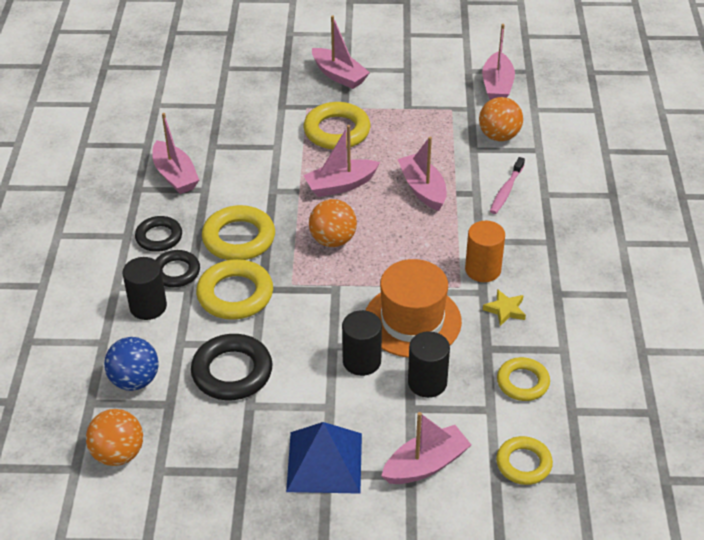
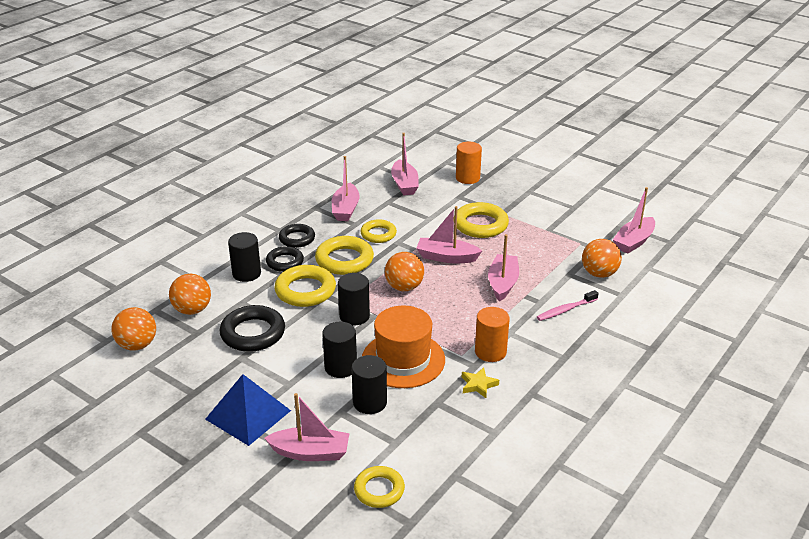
camera: 35 degrees right, 10 degrees down
blue ball [104,337,158,391] -> orange ball [169,274,211,315]
pink boat [312,16,370,89] -> pink boat moved to [391,133,419,196]
yellow ring [497,357,550,401] -> yellow ring moved to [360,219,397,243]
none -> black cylinder [338,273,370,326]
none -> orange cylinder [456,142,482,184]

